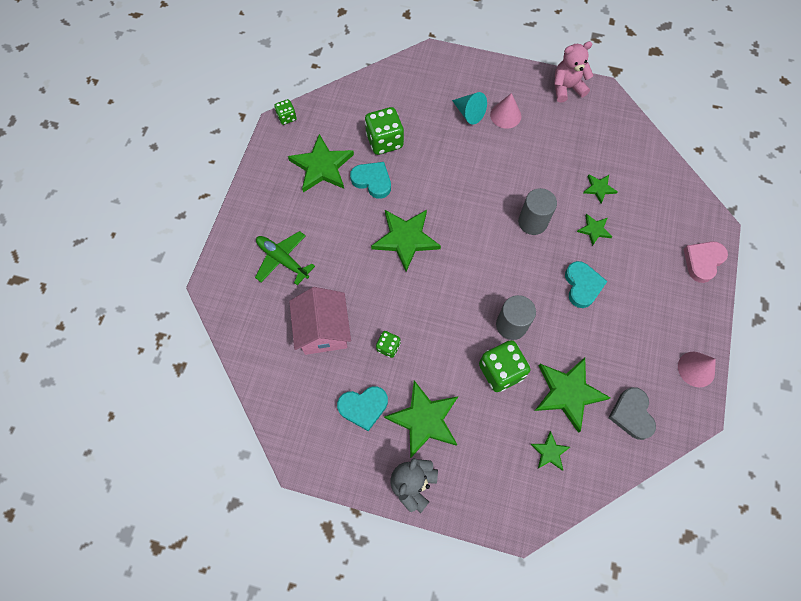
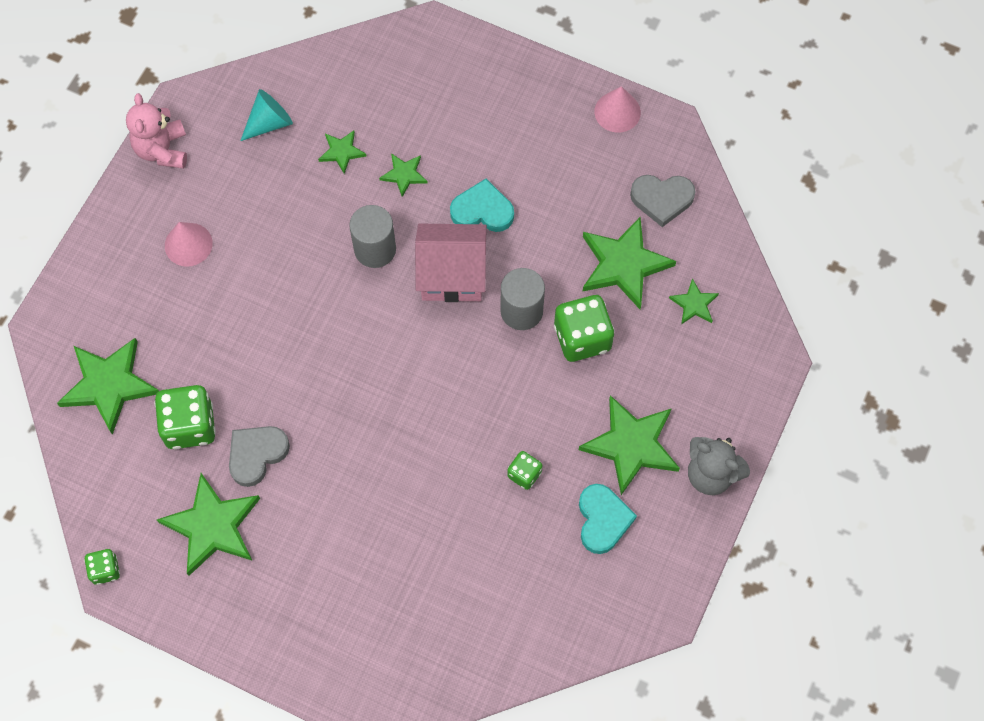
camera: 80 degrees left, 0 degrees up
green plane [255,231,315,285] -> none
pink house [289,287,351,355] -> pink house moved to [415,224,487,302]
turquoise heart [350,162,391,199] -> grey heart [229,426,290,487]
green star [371,210,441,272] -> green star moved to [57,338,159,435]
turquoise cone [452,92,487,125] -> turquoise cone moved to [240,89,293,141]
pink heart [684,241,728,283] -> none

